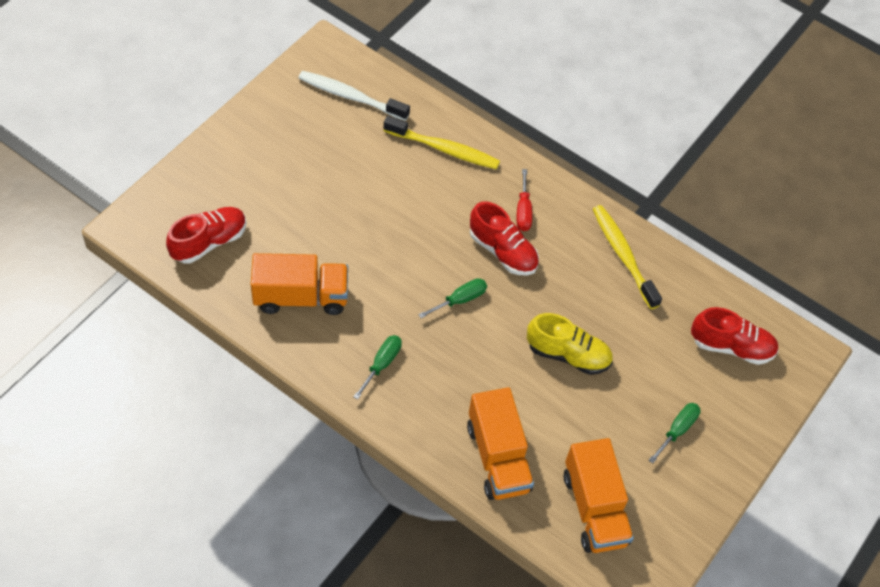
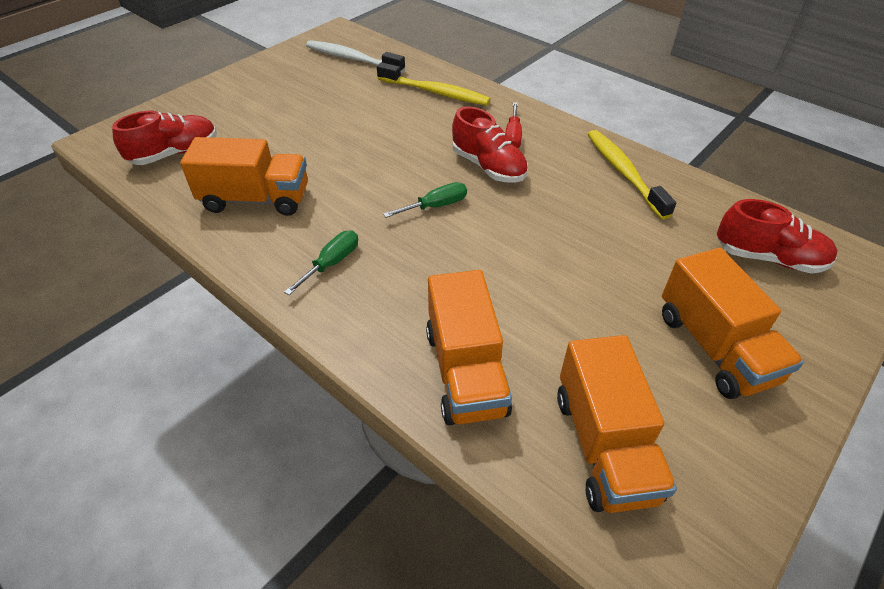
camera: 10 degrees right, 10 degrees down
yellow shoe [527,313,613,375] -> none
green screwdriver [649,403,700,463] -> orange truck [662,248,804,399]

